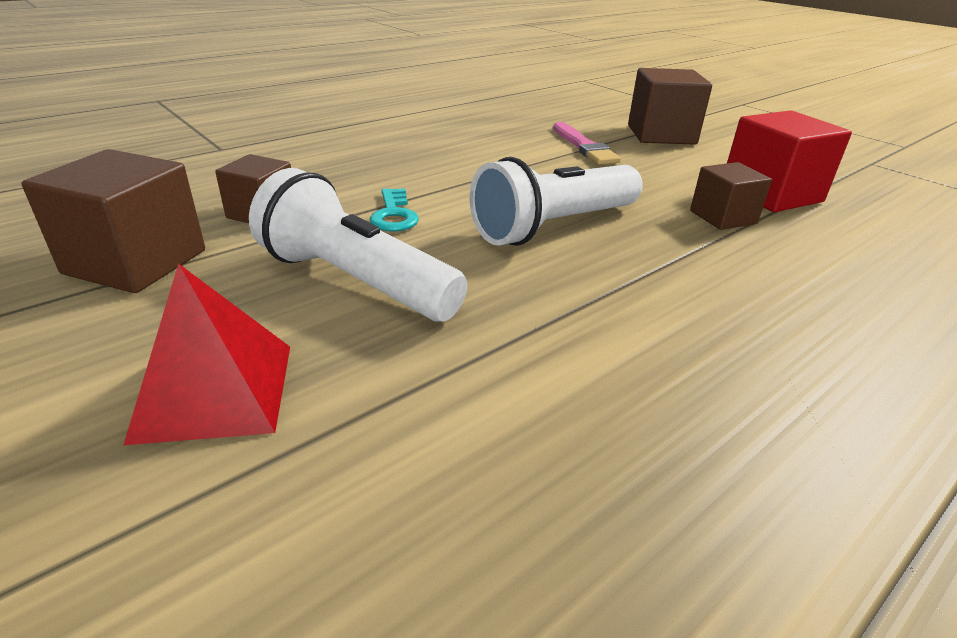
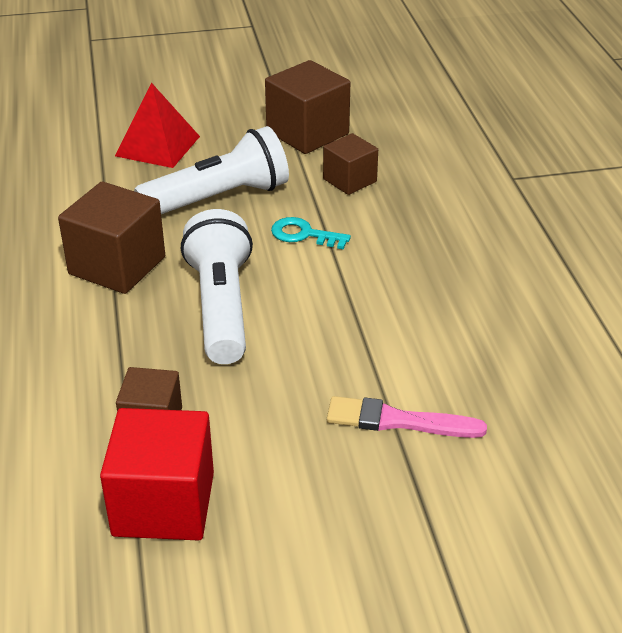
camera: 120 degrees right, 5 degrees up
brown cube [628,68,712,145] -> brown cube moved to [58,181,165,294]

